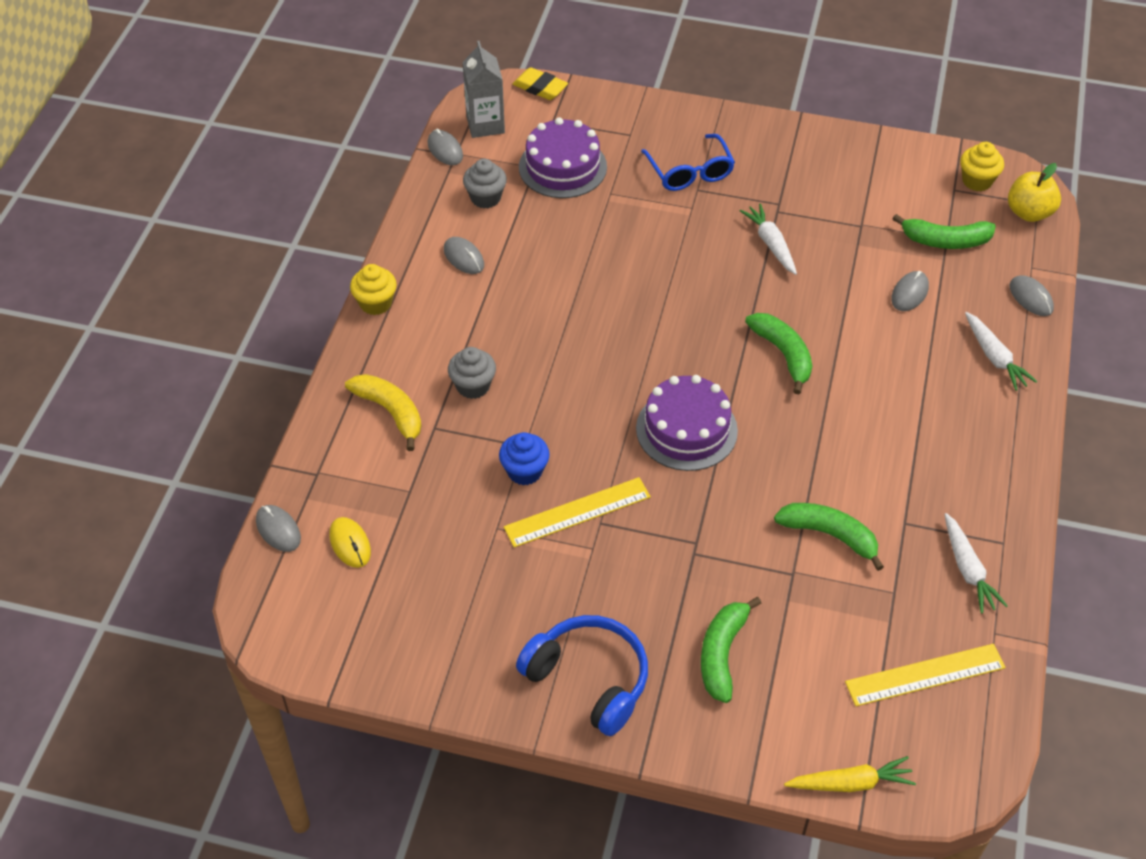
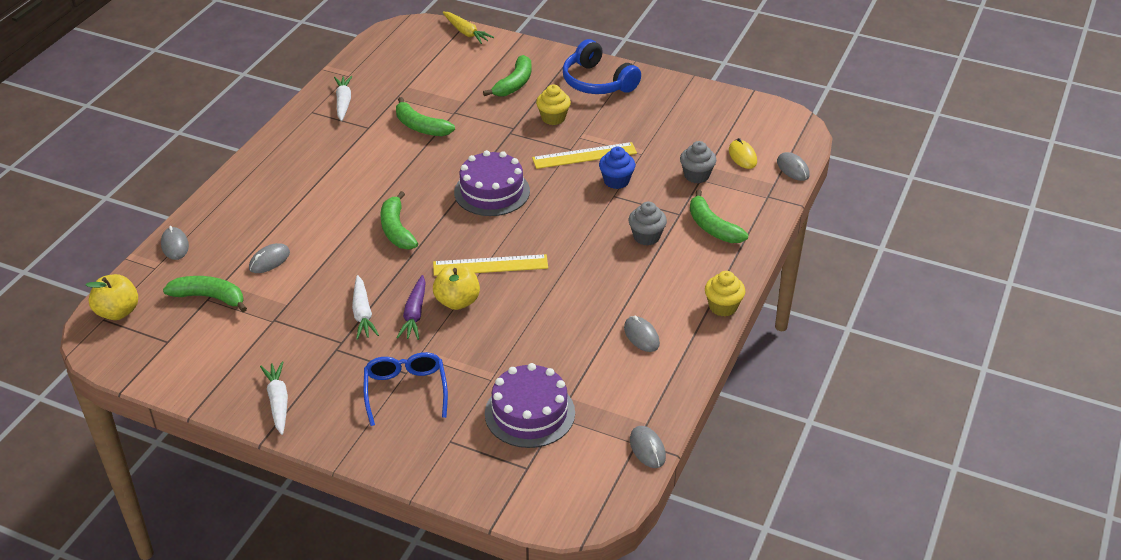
camera: 170 degrees left, 10 degrees down
yellow banana [345,374,421,451] -> green banana [690,190,748,243]
grey carton [462,41,505,138] -> none
grey cupcake [463,159,507,208] -> grey cupcake moved to [680,141,716,183]
yellow eraser [513,67,568,100] -> none
yellow carrot [784,756,916,792] -> yellow carrot turned 135 degrees counterclockwise [443,12,494,44]
yellow ruler [845,644,1005,706] -> yellow ruler moved to [433,254,548,276]
yellow cupcake [960,142,1004,191] -> yellow cupcake moved to [536,85,571,125]
white carrot [965,312,1037,391] -> white carrot moved to [260,361,288,435]
none -> purple carrot [397,275,426,340]
none -> yellow apple [433,264,480,310]

